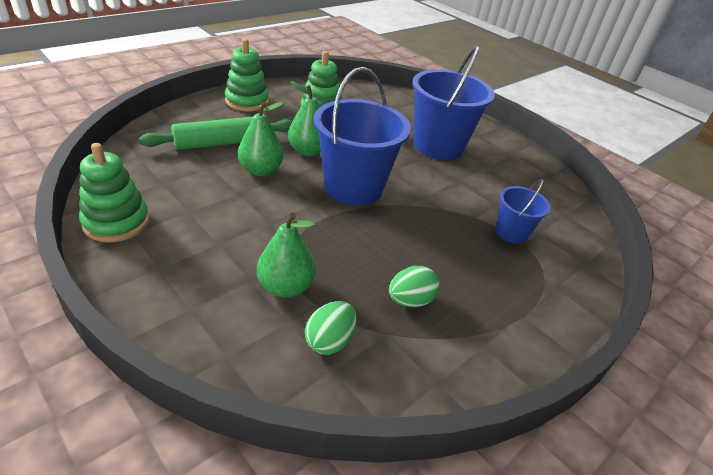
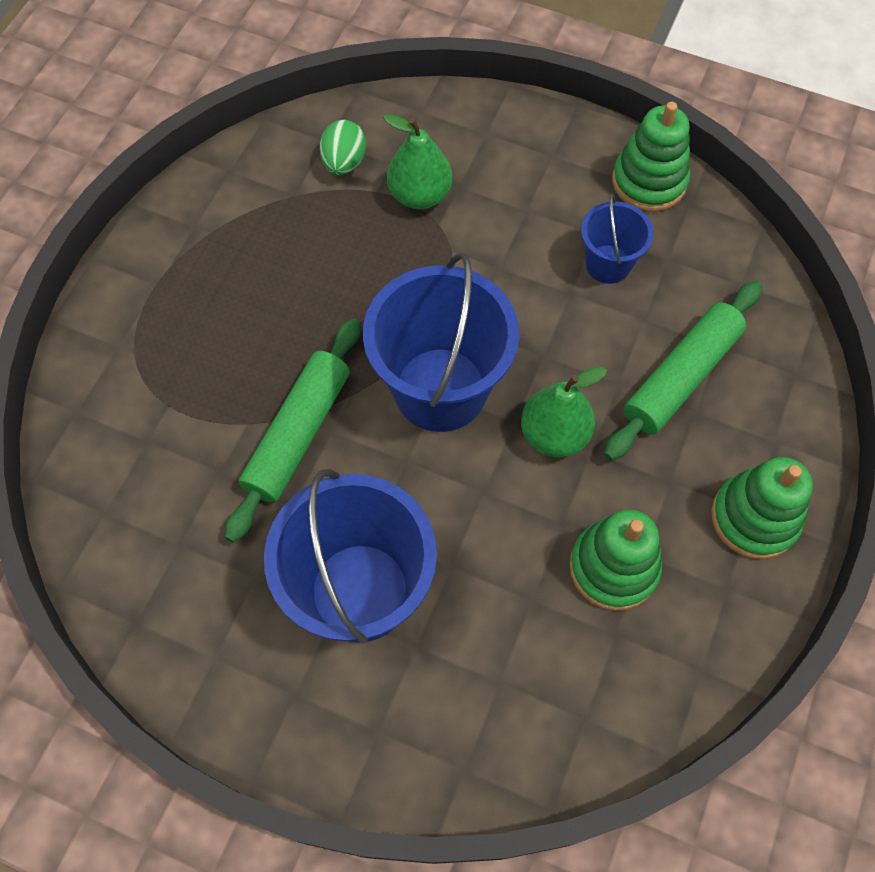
camera: 160 degrees right, 25 degrees up
green pear [238,102,284,176] -> none
green egg [389,266,440,307] -> none
blue bucket [496,179,551,243] -> blue bucket moved to [581,194,653,284]
none -> green rolling pin [225,319,360,543]

